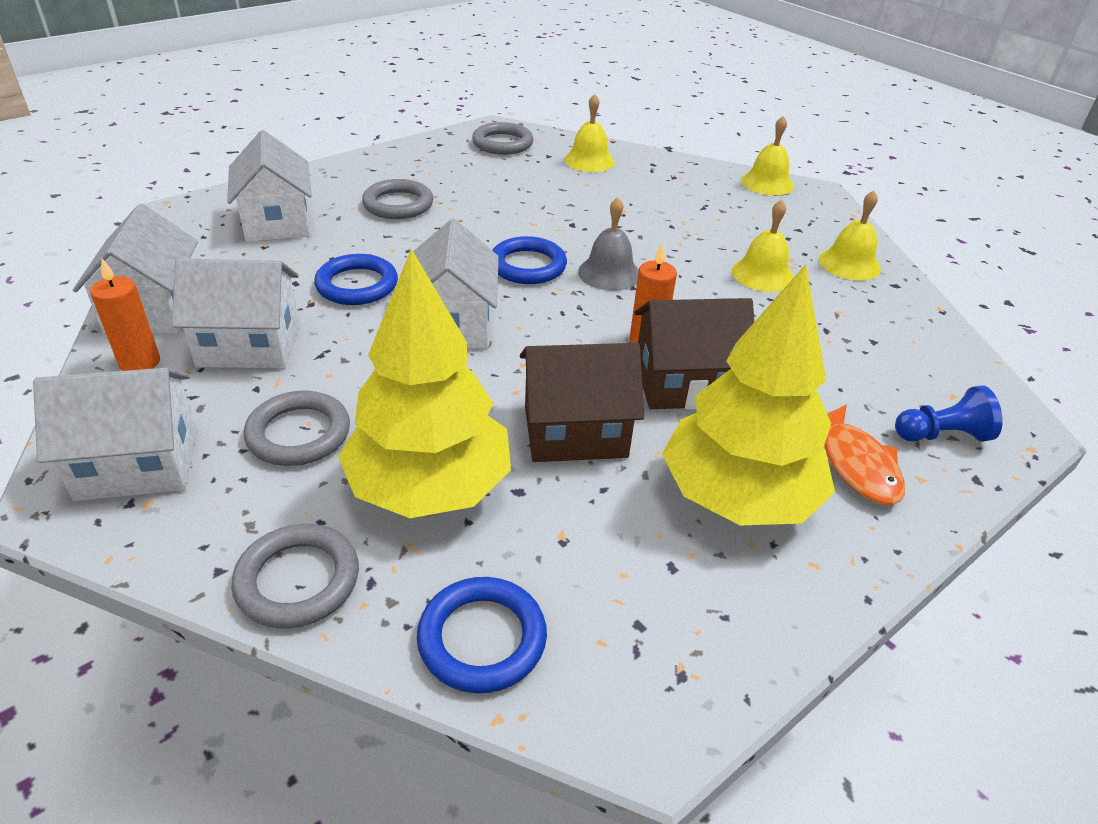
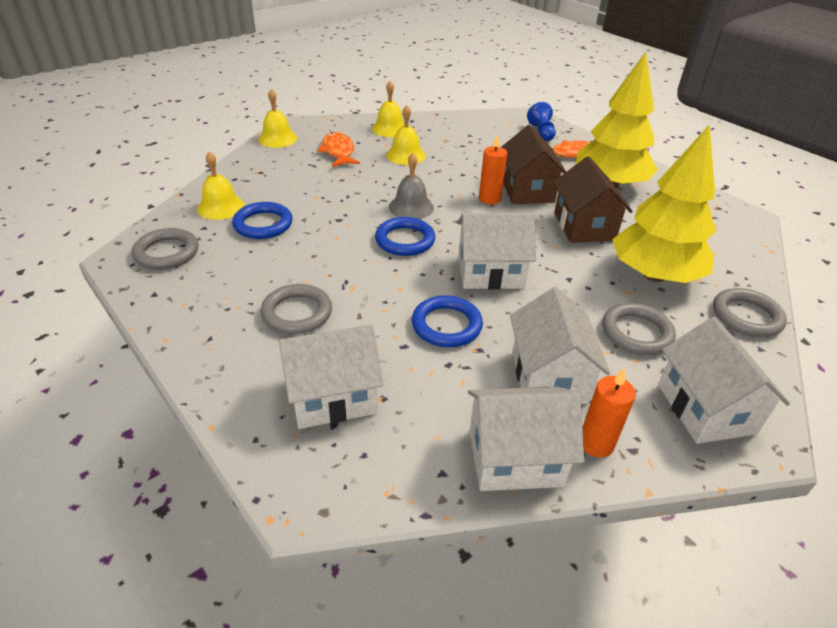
camera: 90 degrees left, 0 degrees up
blue ring [416,577,547,693] -> blue ring moved to [232,202,293,239]
none -> orange fish [317,132,360,167]

